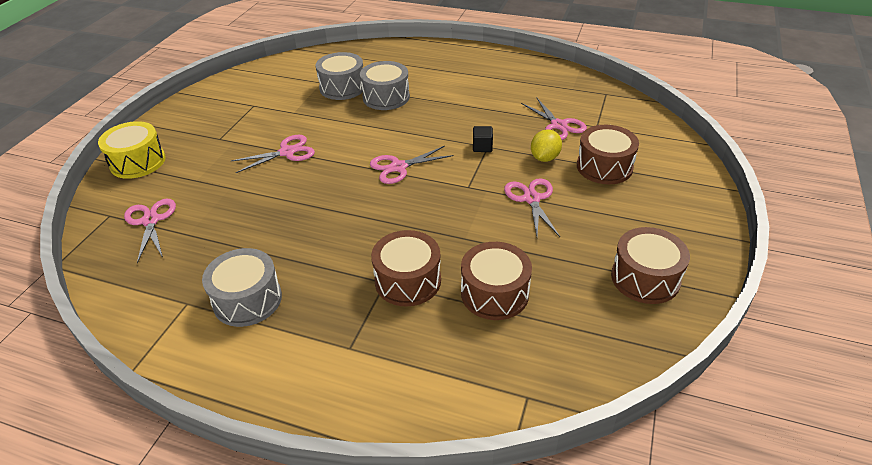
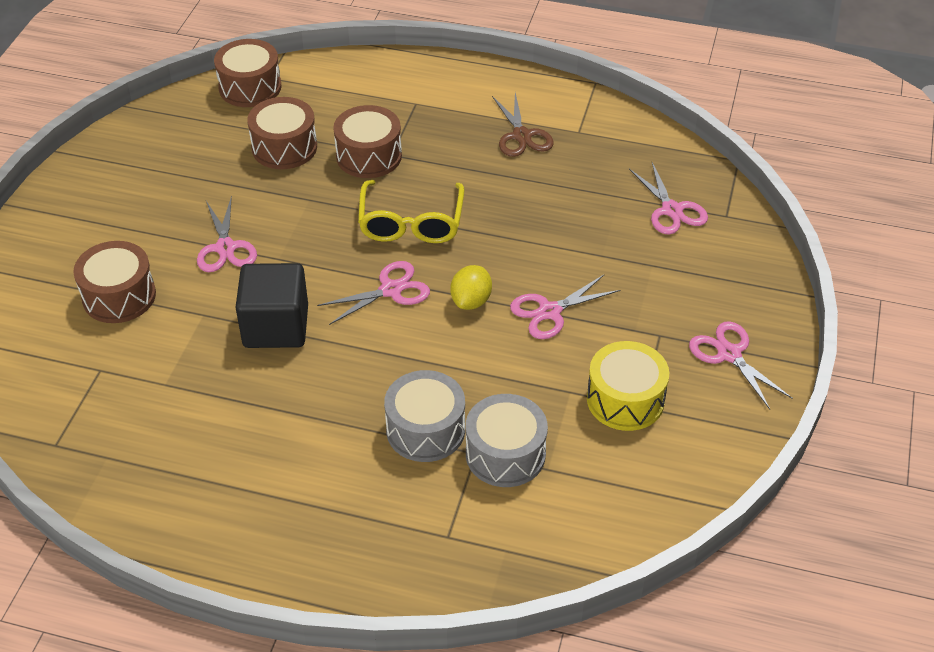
camera: 175 degrees right, 5 degrees up
yellow drum [98,121,166,179] -> yellow drum moved to [587,341,669,431]
grey drum [202,248,282,327] -> brown scissors [492,93,554,157]
black cube [473,126,493,152] -> black cube [235,263,308,348], size x2.29
pink scissors [521,98,587,140] -> pink scissors moved to [689,321,793,409]
yellow lemon [531,129,562,162] -> yellow lemon moved to [450,265,492,310]
brown drum [611,227,690,304] -> brown drum moved to [214,39,282,107]
none -> yellow glasses [358,180,464,243]

